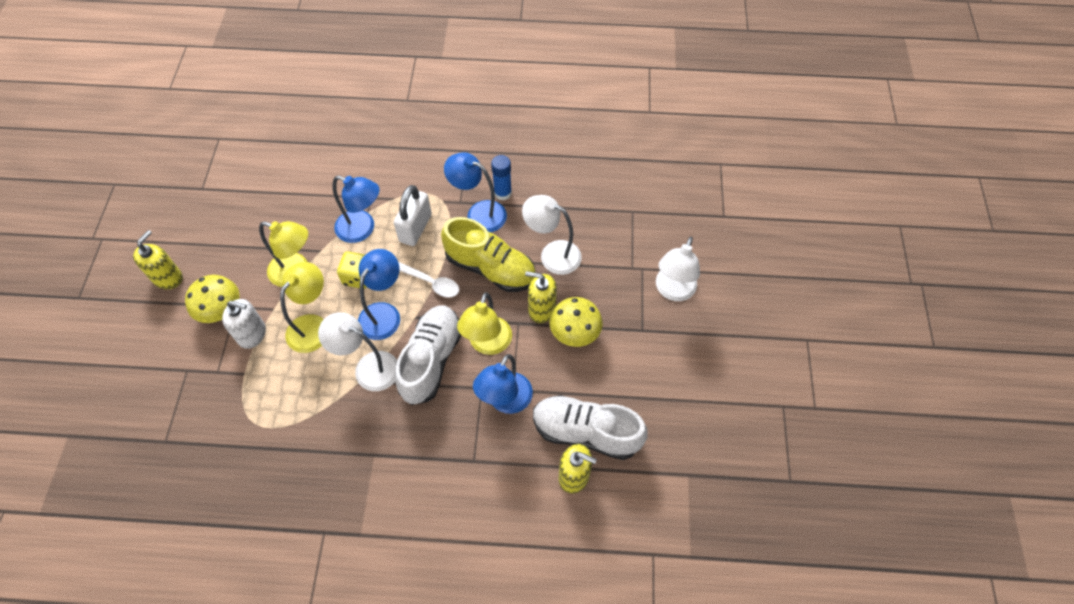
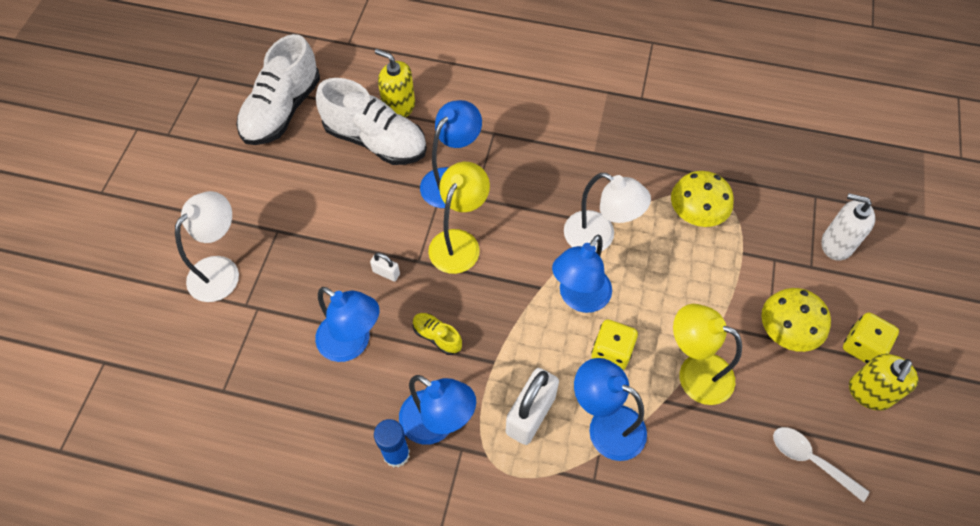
camera: 170 degrees left, 0 degrees up
white soap dispenser [222,299,266,349] -> white soap dispenser moved to [821,193,875,261]
yellow lamp [280,262,324,353] -> none
white shoe [395,305,461,405] -> white shoe moved to [236,34,320,145]
white spoon [398,262,459,298] -> white spoon moved to [773,427,870,502]
yellow shoe [441,217,536,292] -> yellow shoe [413,313,462,355], size x0.44
white lamp [522,195,582,275] -> blue lamp [315,287,379,362]
yellow soap dispenser [525,271,557,323] -> white padlock [370,253,400,282]
yellow mushroom [550,297,603,347] -> yellow mushroom moved to [671,171,733,227]
none -> yellow dice [843,312,899,364]

